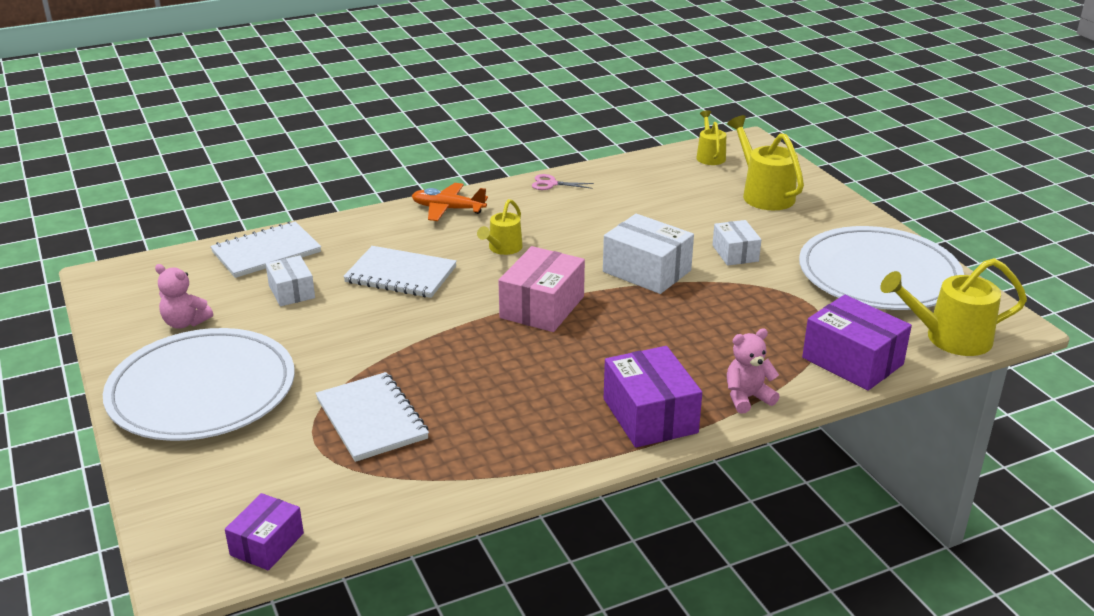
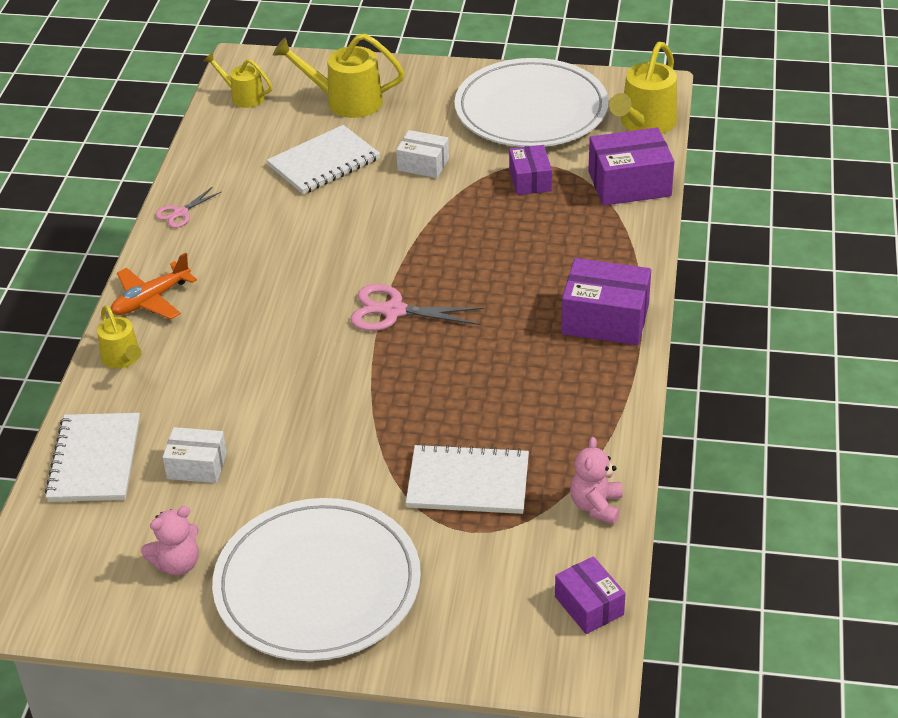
camera: 55 degrees left, 10 degrees up
white notebook [343,246,457,298] -> white notebook moved to [267,125,380,194]
yellow watering can [477,199,523,255] -> yellow watering can moved to [97,305,142,369]
pink box [498,246,585,332] -> pink scissors [350,284,484,331]
white box [603,214,694,294] -> none
pink teddy bear [727,328,780,414] -> pink teddy bear moved to [570,437,623,525]
none -> purple box [509,145,552,195]

